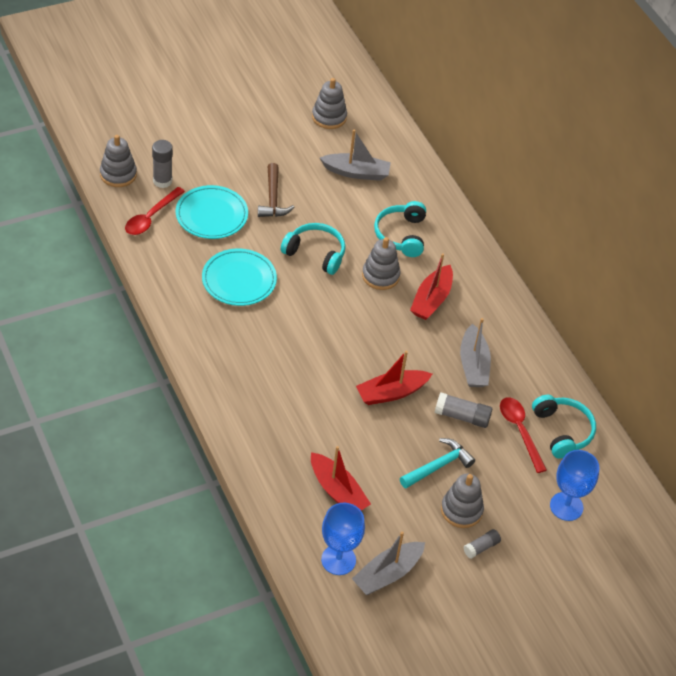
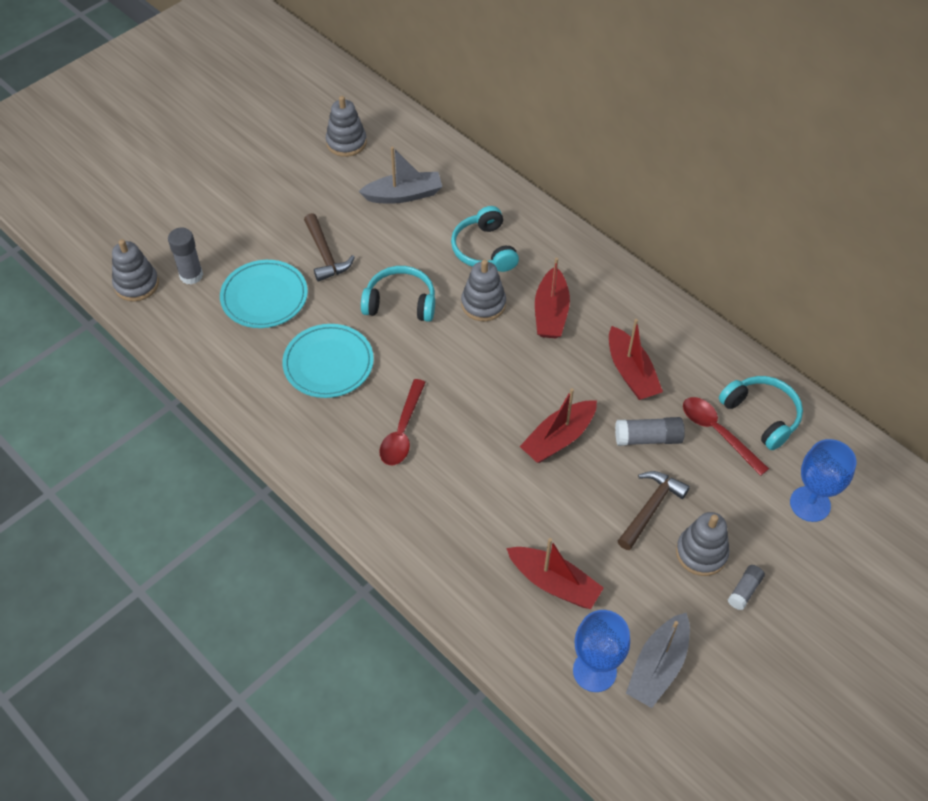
camera: 15 degrees left, 5 degrees up
red spoon [125,187,185,235] -> red spoon moved to [379,379,426,465]
turquoise hammer [400,438,475,488] -> brown hammer [618,471,690,550]
grey boat [460,318,491,387] -> red boat [609,319,663,400]

